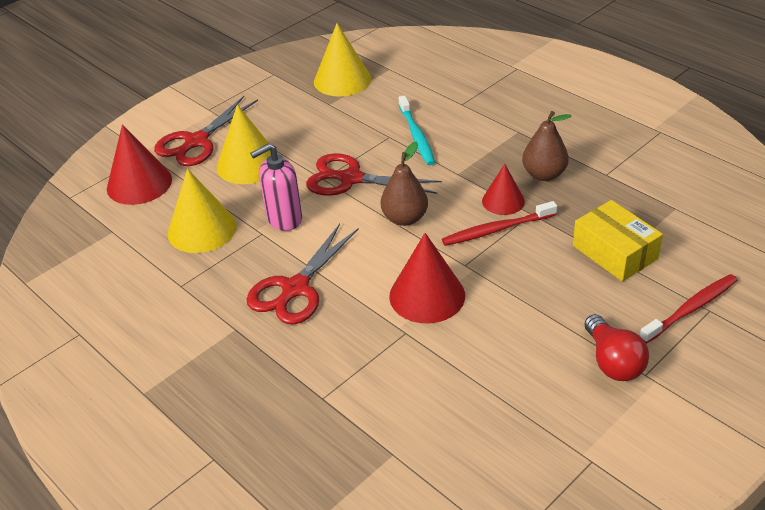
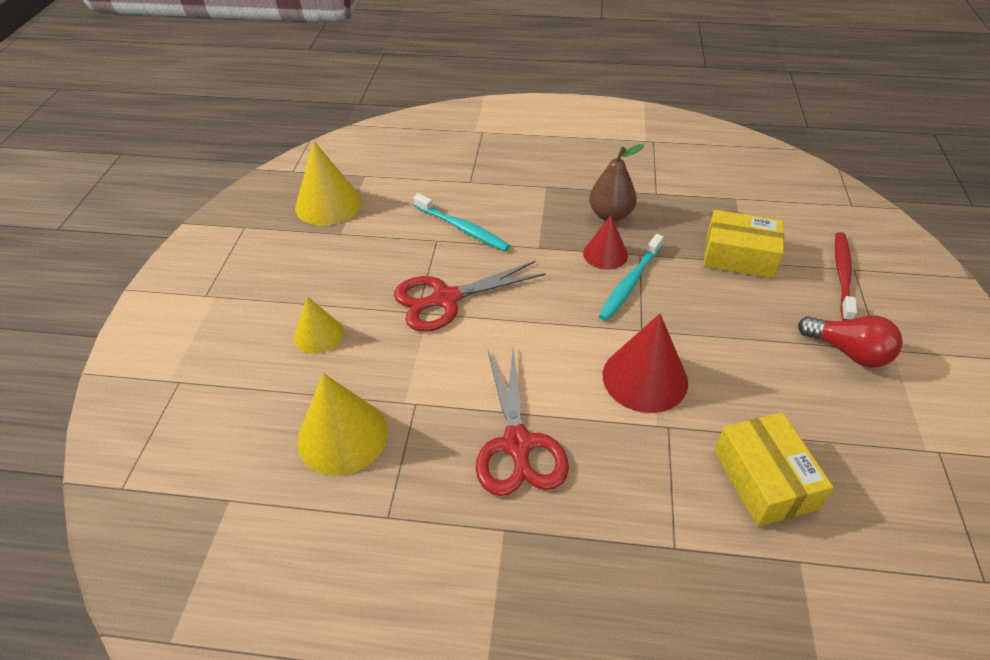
camera: 40 degrees left, 5 degrees up
red cone [107,124,172,205] -> none
red scissors [154,96,258,166] -> none
yellow cone [217,105,271,184] -> yellow cone [294,296,344,354], size x0.62
pink soap dispenser [250,143,302,231] -> none
brown pear [381,141,428,226] -> none
red toothbrush [442,201,557,246] -> turquoise toothbrush [599,234,664,321]
none -> yellow box [714,412,833,527]

